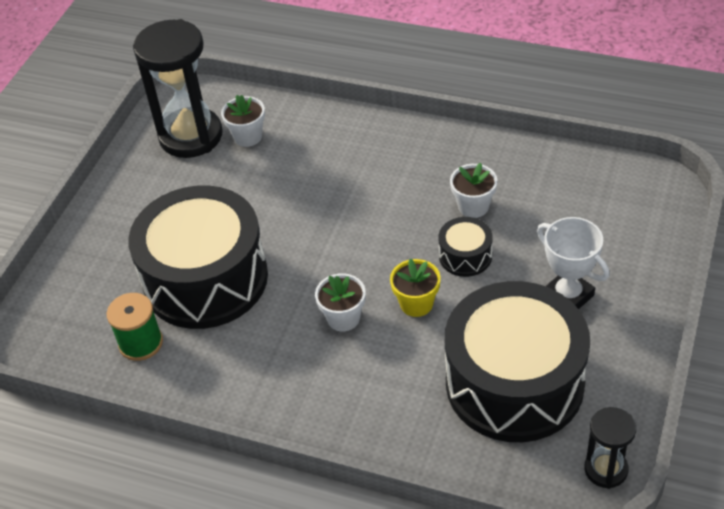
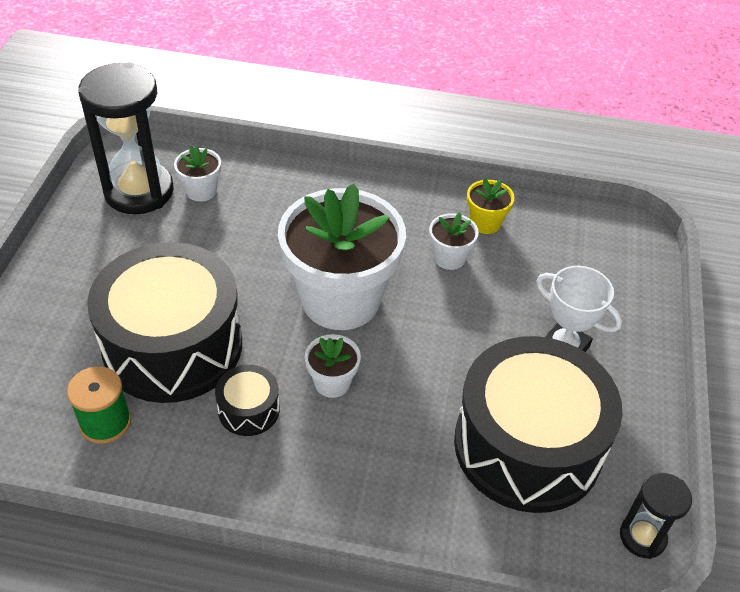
camera: 15 degrees left, 0 degrees up
yellow flower pot [390,259,441,317] -> yellow flower pot moved to [467,178,515,234]
black drum [438,217,492,277] -> black drum moved to [215,365,280,436]
none -> white flower pot [278,184,406,330]

